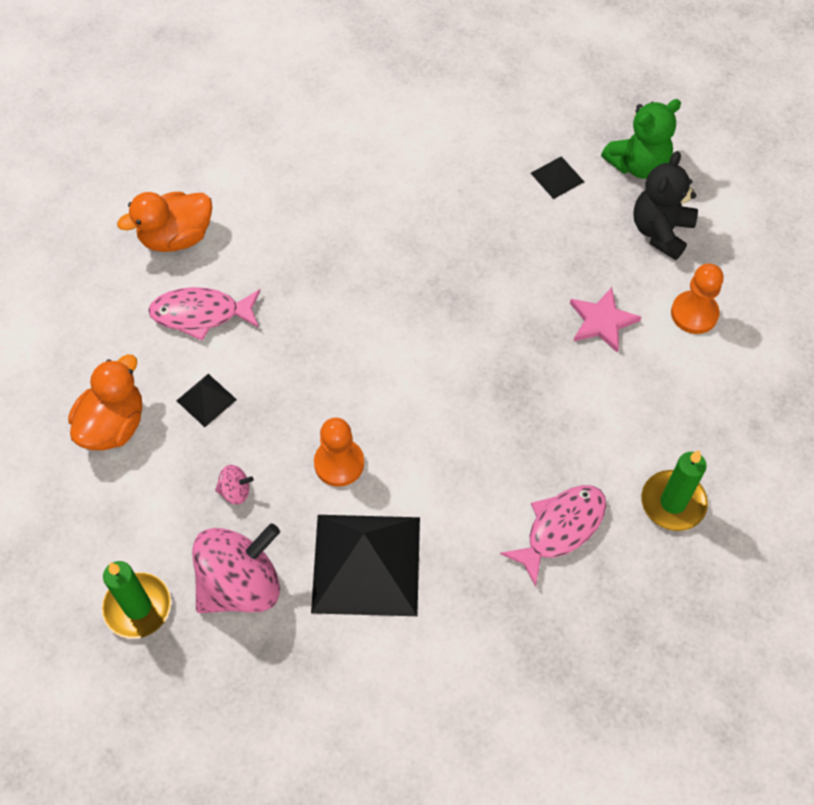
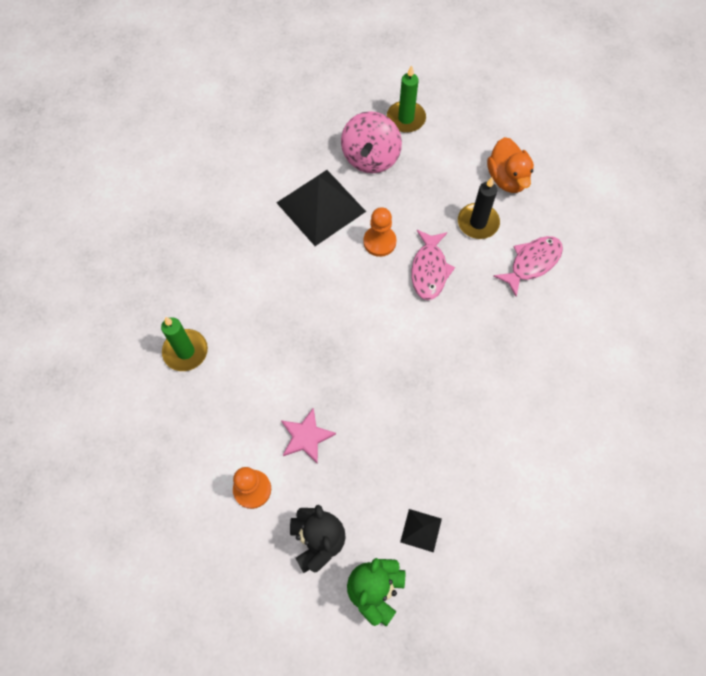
camera: 140 degrees right, 5 degrees up
orange duck [117,192,212,252] -> none
black pyramid [176,374,237,427] -> black candle [458,177,500,239]
pink spinning top [215,465,254,504] -> none
pink fish [500,485,606,587] -> pink fish moved to [411,230,455,300]

